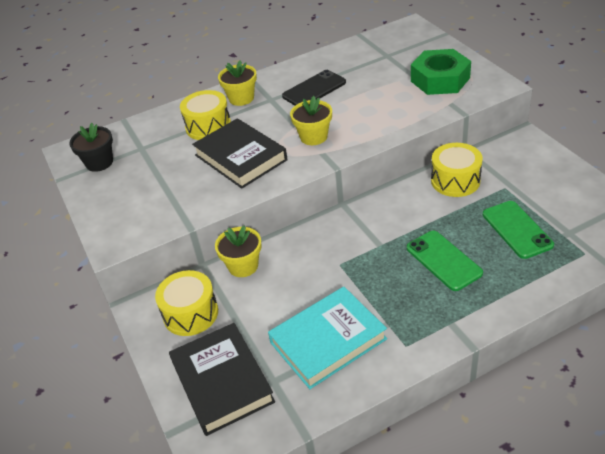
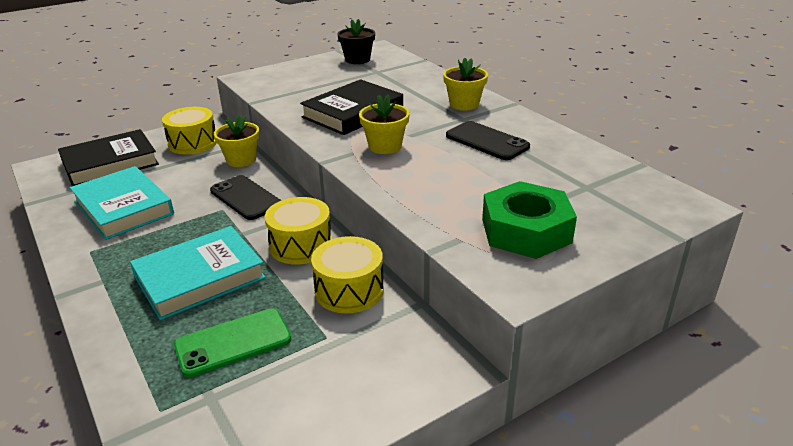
camera: 80 degrees right, 10 degrees down
yellow drum [180,90,231,140] -> yellow drum moved to [265,197,332,265]
green phone [407,231,483,291] -> turquoise book [130,226,266,320]
none -> black phone [210,175,281,220]

